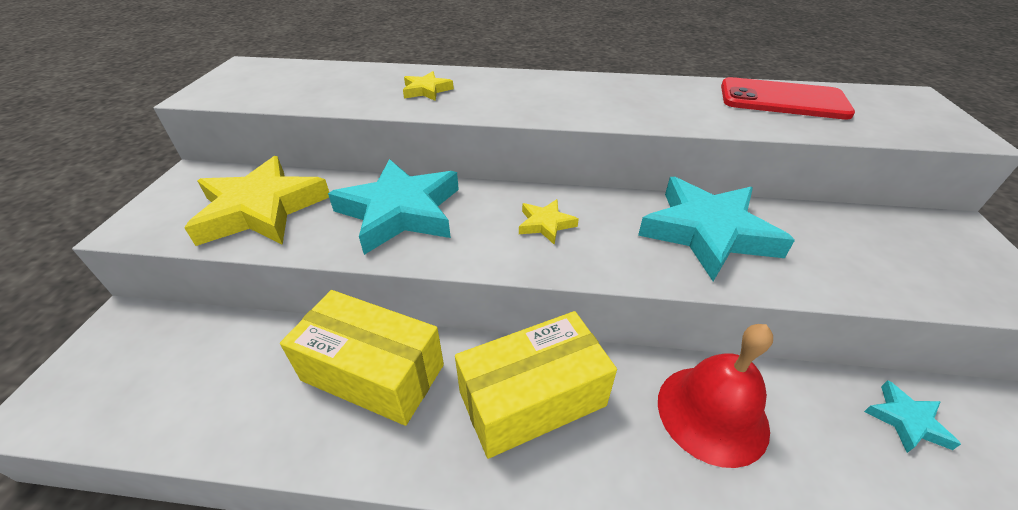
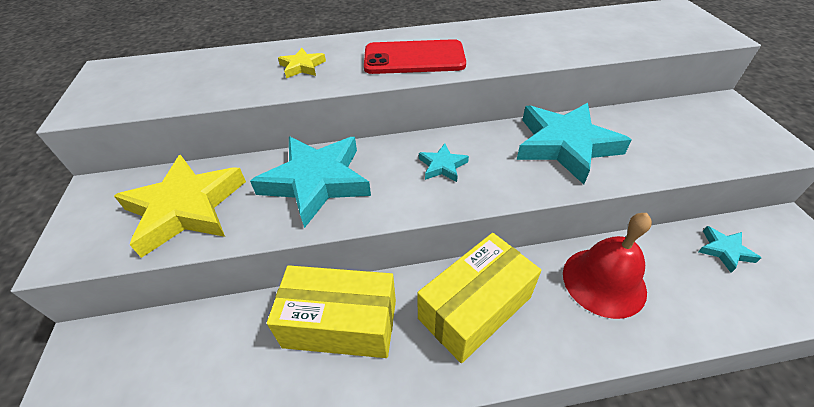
camera: 15 degrees left, 5 degrees up
yellow star [519,199,579,245] -> turquoise star [419,143,469,182]
red phone [721,77,855,120] -> red phone moved to [364,39,466,74]

